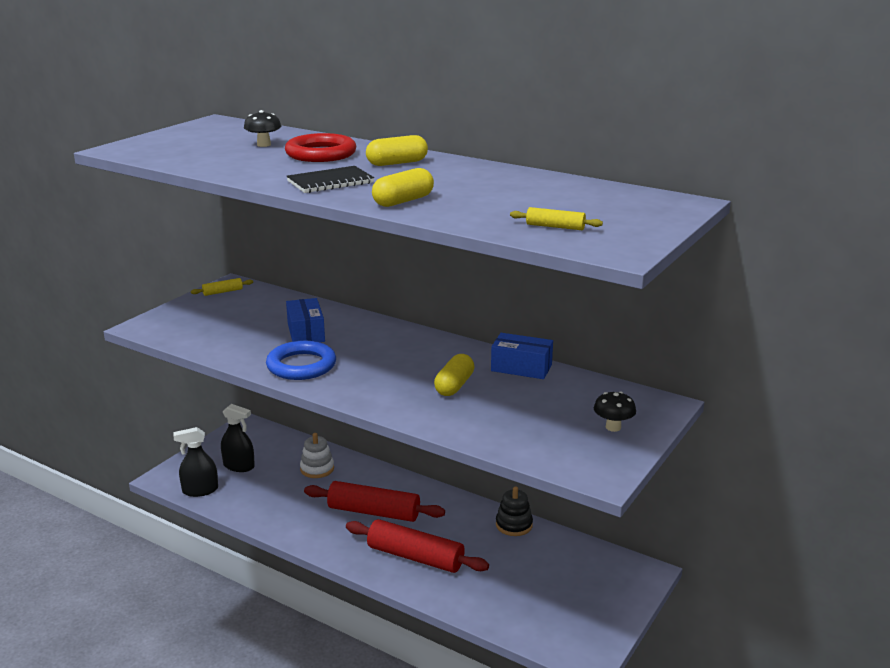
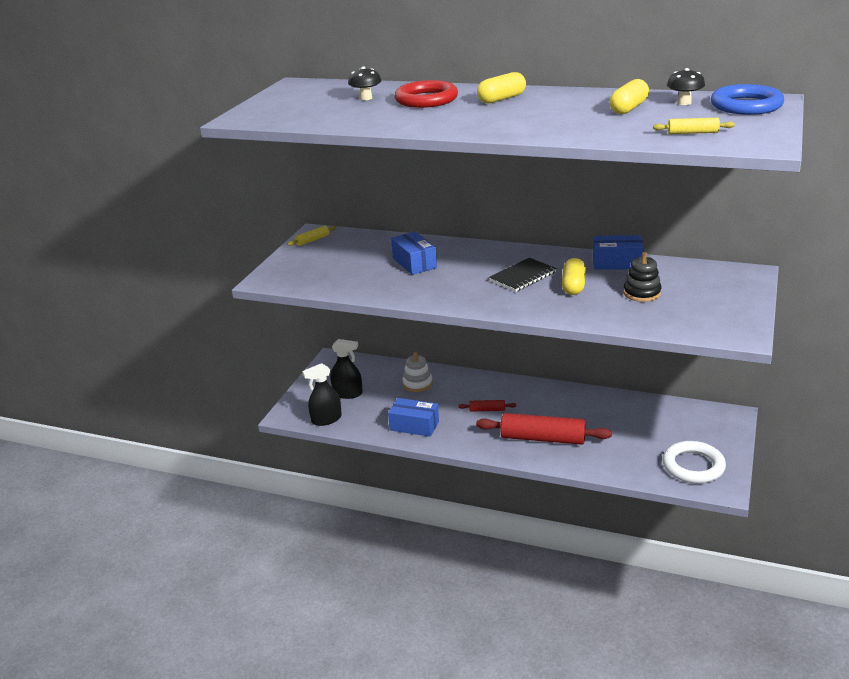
camera: 10 degrees left, 5 degrees up
blue ring [266,341,336,380] -> blue ring moved to [711,84,784,115]
black notebook [287,166,374,193] -> black notebook moved to [489,258,557,292]
red rolling pin [304,481,445,522] -> red rolling pin [458,400,516,411], size x0.45
yellow capsule [372,168,434,207] -> yellow capsule moved to [609,79,649,114]
black stacking toy [496,486,533,536] -> black stacking toy moved to [624,252,662,302]
black mushroom [594,391,636,432] -> black mushroom moved to [667,68,705,105]
none -> blue box [388,398,439,437]
none -> white ring [663,441,726,484]

